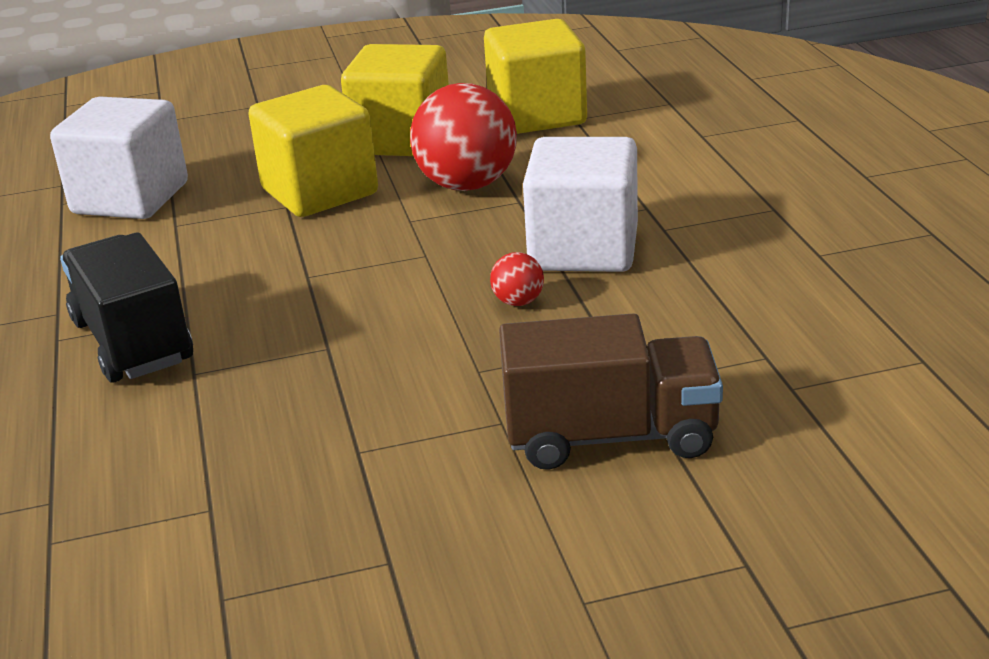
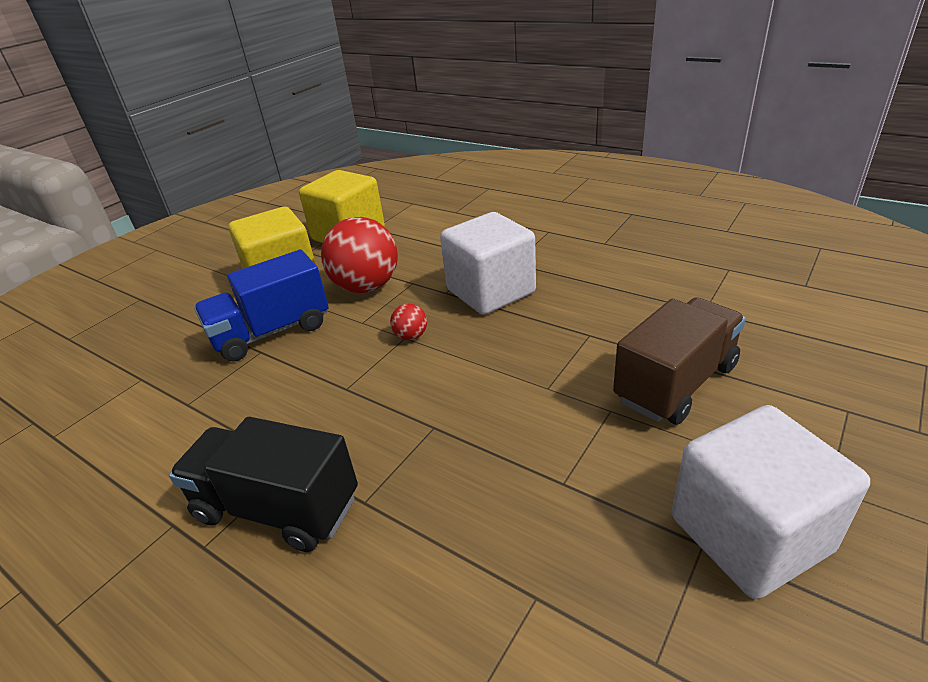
camera: 40 degrees left, 5 degrees up
white cube [50,97,188,219] -> white cube moved to [672,405,870,599]
yellow cube [248,85,378,217] -> blue truck [194,250,329,361]
red ball [490,252,544,306] -> red ball moved to [390,304,427,340]

